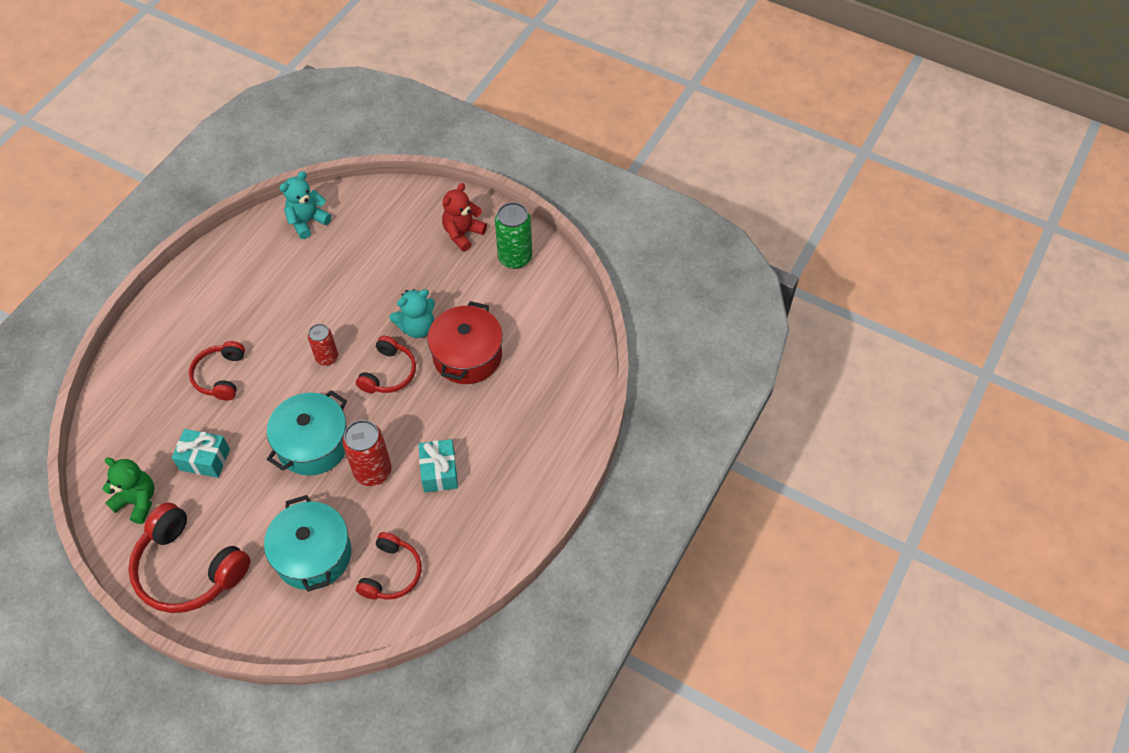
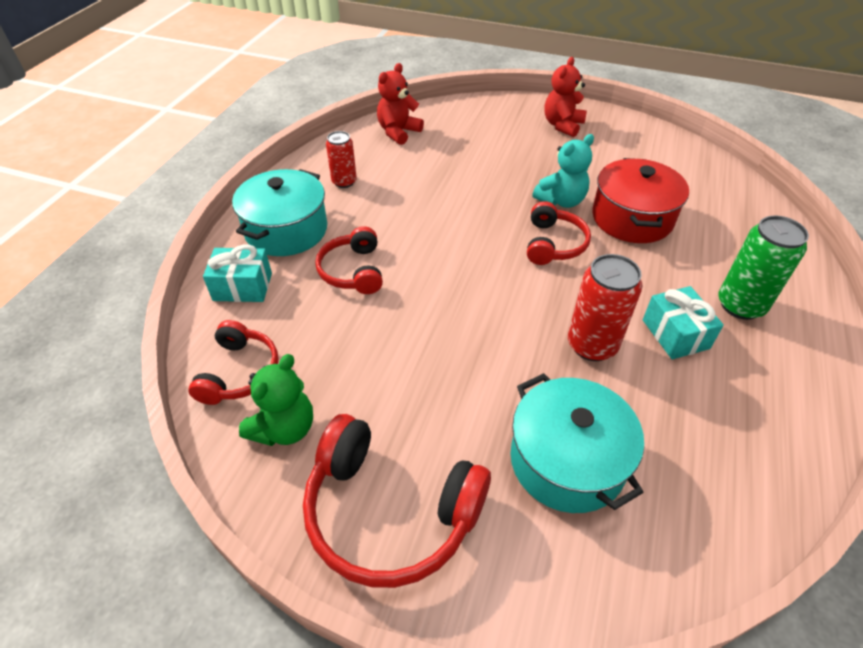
camera: 10 degrees left, 10 degrees down
green teddy bear [103,458,154,524] -> green teddy bear turned 105 degrees clockwise [239,354,313,446]
turquoise gift [172,429,230,478] -> turquoise gift moved to [203,244,272,302]
turquoise pot [267,390,347,476] -> turquoise pot moved to [232,169,327,256]
turquoise teddy bear [279,171,332,239] -> red teddy bear [377,63,424,145]
red can [308,324,338,366] -> red can moved to [326,131,357,188]
red headphones [356,532,422,600] -> red headphones moved to [188,320,279,405]
green can [495,202,532,269] -> green can moved to [718,215,809,320]

